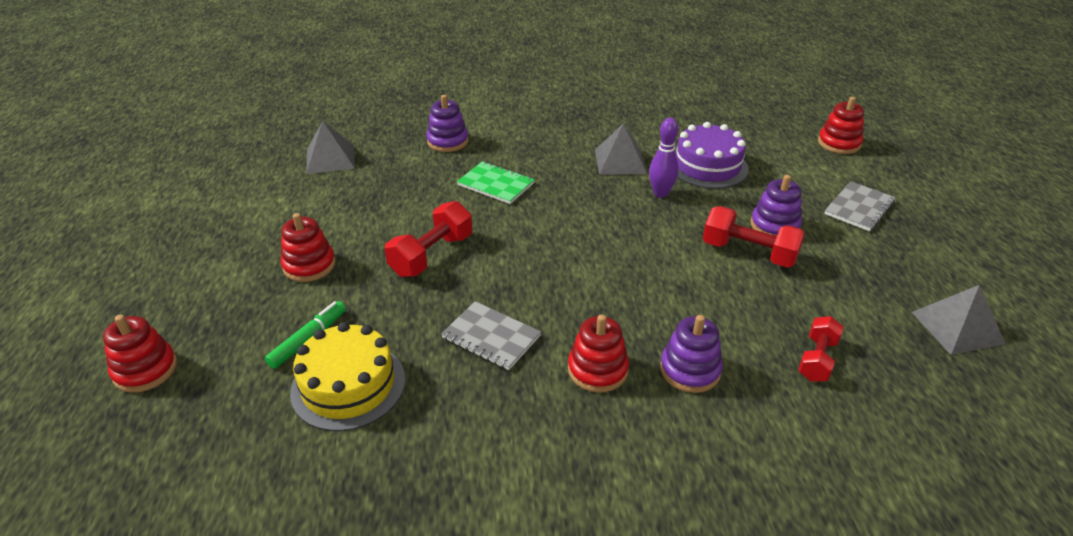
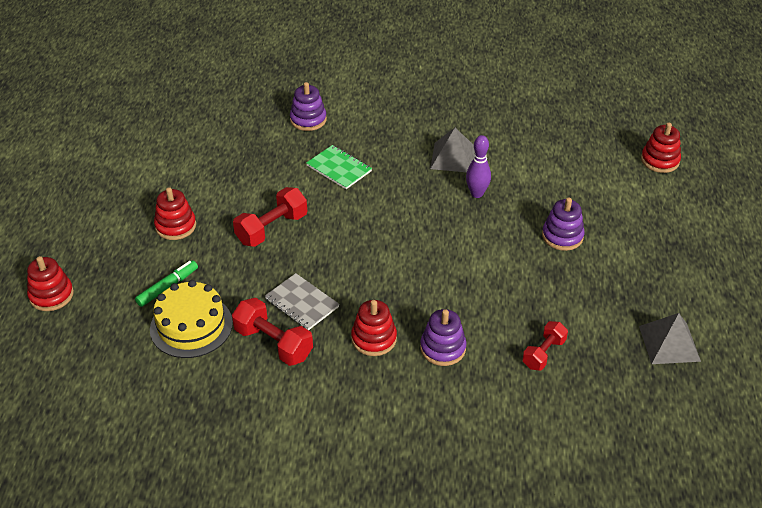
camera: 10 degrees right, 5 degrees up
grey pyramid [306,121,355,174] -> none
purple cake [675,122,749,189] -> none
red dumbbell [703,206,805,268] -> red dumbbell moved to [232,298,313,366]
grey notebook [824,181,895,231] -> none

